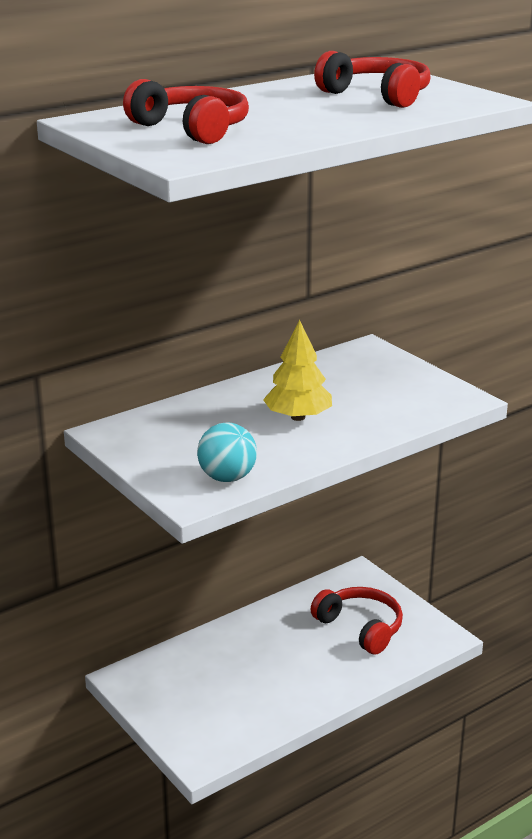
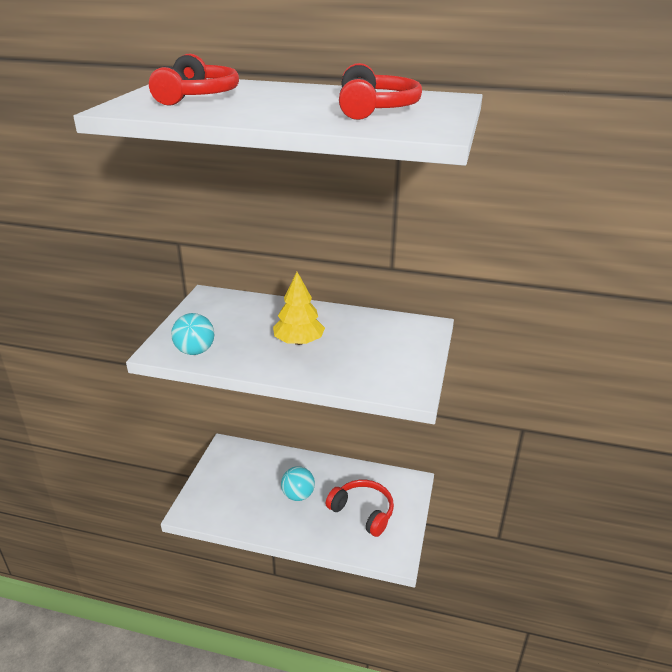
camera: 50 degrees right, 5 degrees up
red headphones [311,587,403,655] -> red headphones turned 60 degrees counterclockwise [326,480,394,537]
none -> turquoise ball [281,466,315,501]

